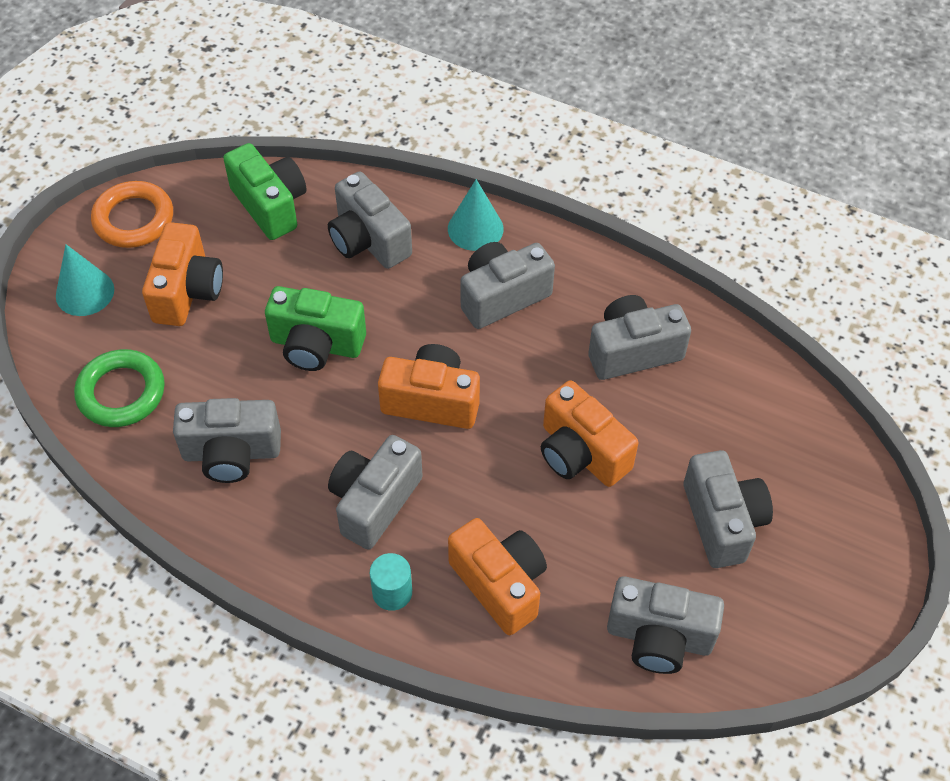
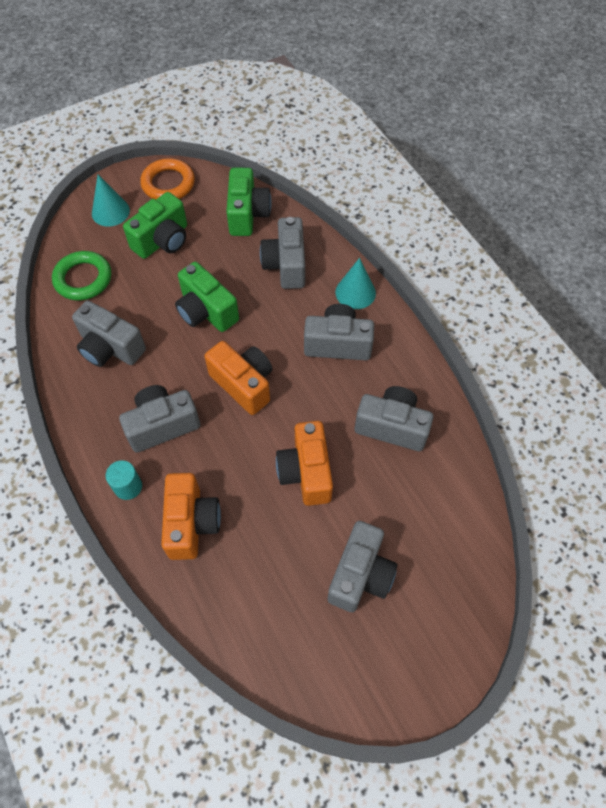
camera: 35 degrees right, 5 degrees up
orange camera [142,222,223,326] -> green camera [123,192,187,259]
grey camera [607,576,724,674] -> none

